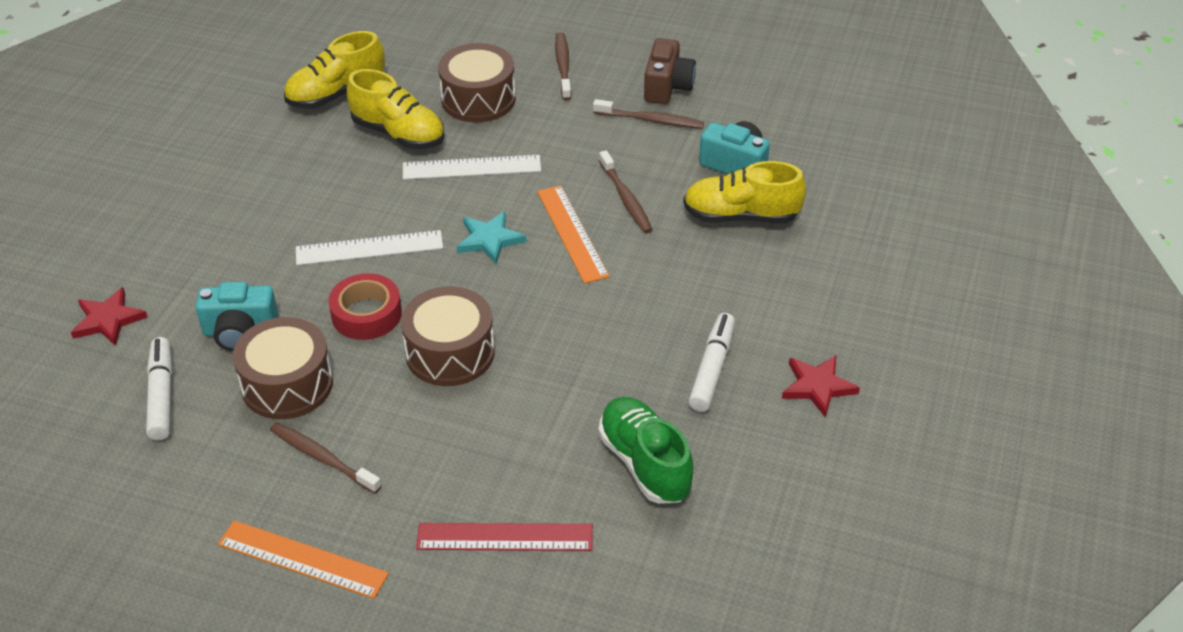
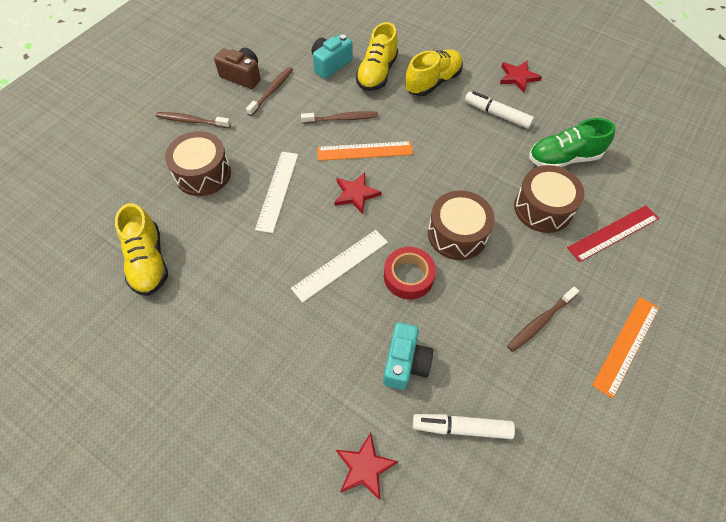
camera: 75 degrees left, 15 degrees up
brown drum [233,317,333,419] -> brown drum moved to [514,165,585,233]
white ruler [296,230,443,265] -> white ruler turned 45 degrees clockwise [291,230,388,303]
yellow shoe [347,69,444,149] -> yellow shoe moved to [405,49,463,96]
red ruler [416,523,593,551] -> red ruler turned 45 degrees clockwise [567,205,659,262]
turquoise star [456,211,526,264] -> red star [334,172,382,214]

